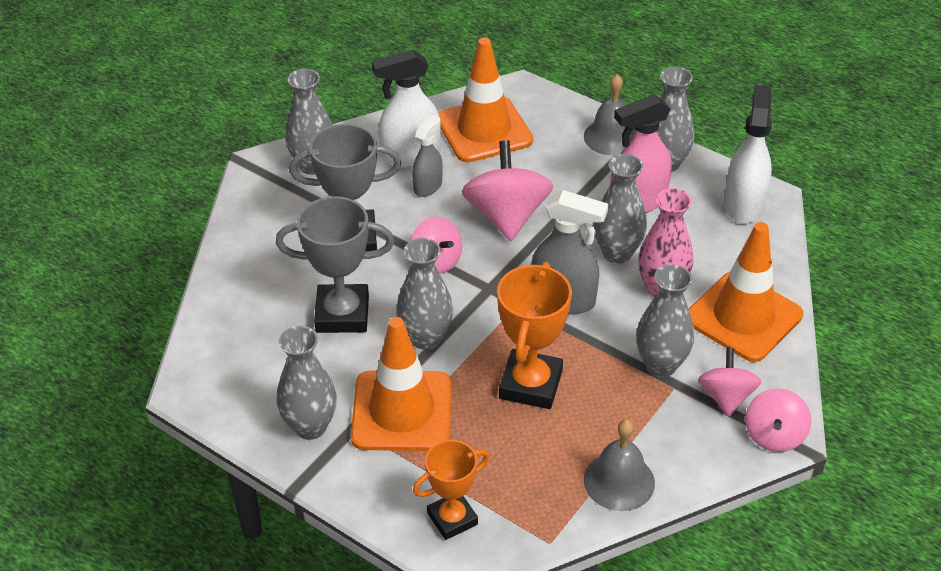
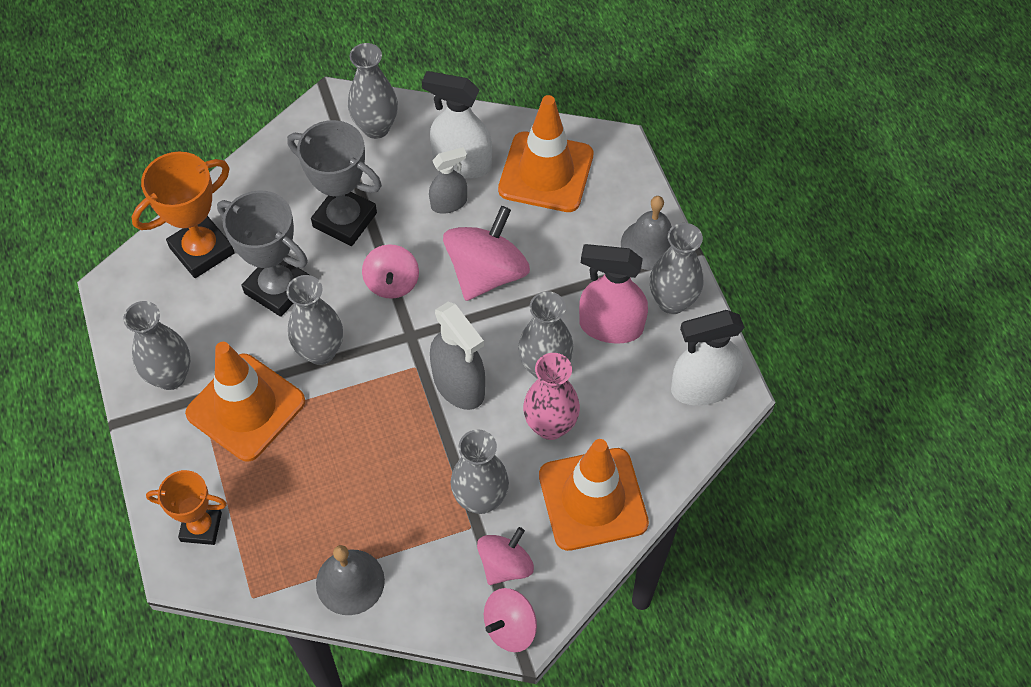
camera: 35 degrees right, 15 degrees up
orange trophy [497,262,572,409] -> orange trophy moved to [132,152,235,278]
white spray bottle [724,84,772,224] -> white spray bottle turned 150 degrees counterclockwise [671,310,745,406]

